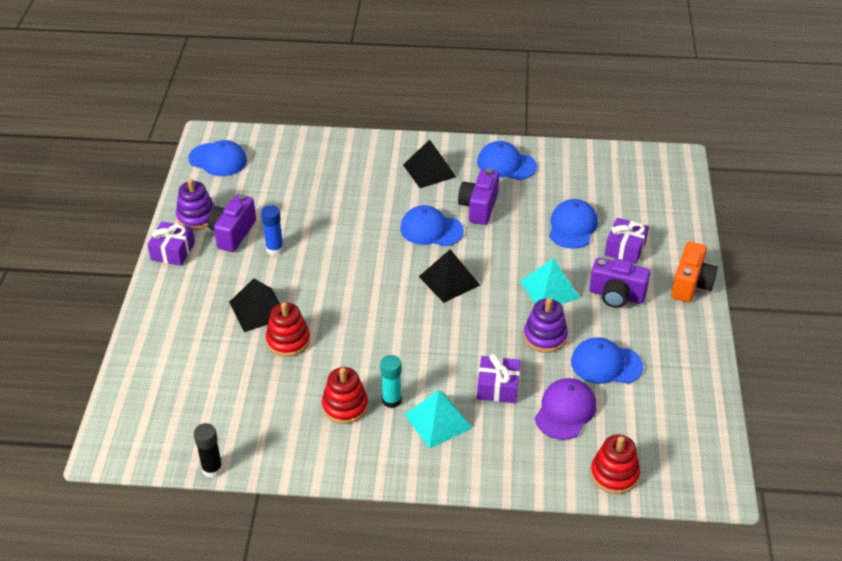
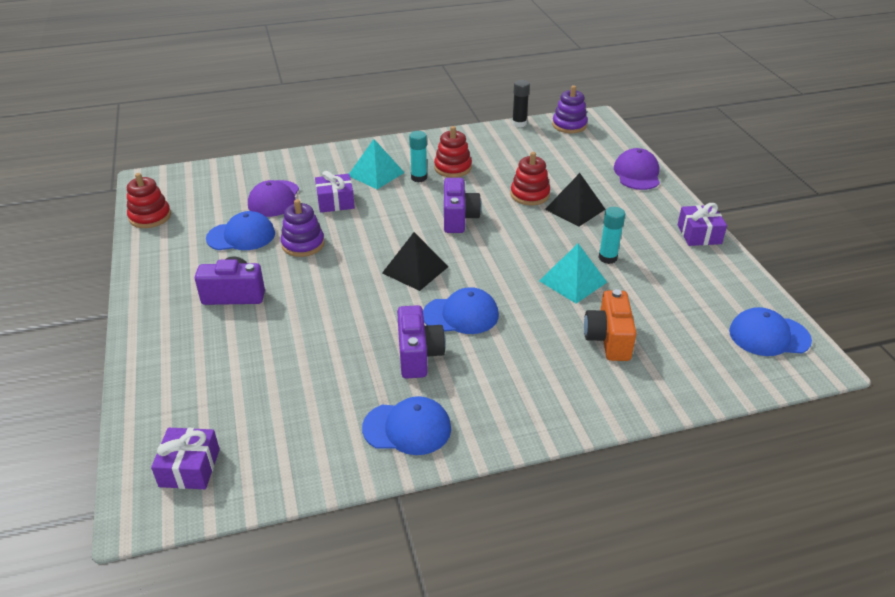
camera: 160 degrees right, 5 degrees down
purple stacking toy [176,179,215,230] -> purple stacking toy moved to [552,85,588,133]
purple camera [208,194,256,252] -> purple camera moved to [444,178,481,233]
blue glue stick [261,205,284,255] -> turquoise glue stick [598,207,625,264]
black pyramid [403,140,456,188] -> none
turquoise pyramid [520,258,580,304] -> turquoise pyramid moved to [539,244,607,304]
blue cap [549,199,598,249] -> none
red stacking toy [590,434,640,494] -> red stacking toy moved to [127,173,171,228]
purple gift [605,218,649,264] -> purple gift moved to [151,428,220,489]
orange camera [671,241,718,302] -> orange camera moved to [584,289,637,361]
none -> purple cap [614,148,660,190]

